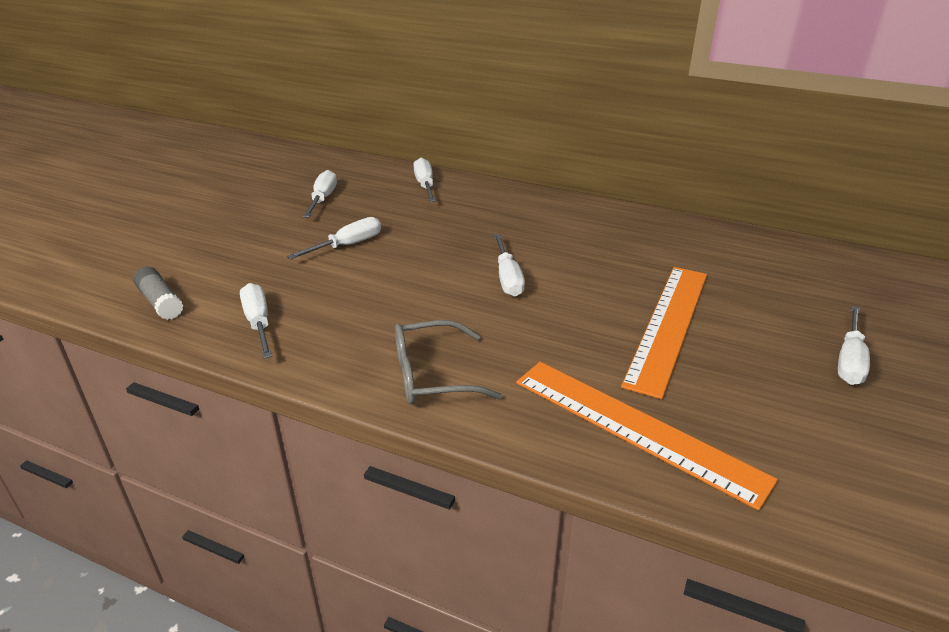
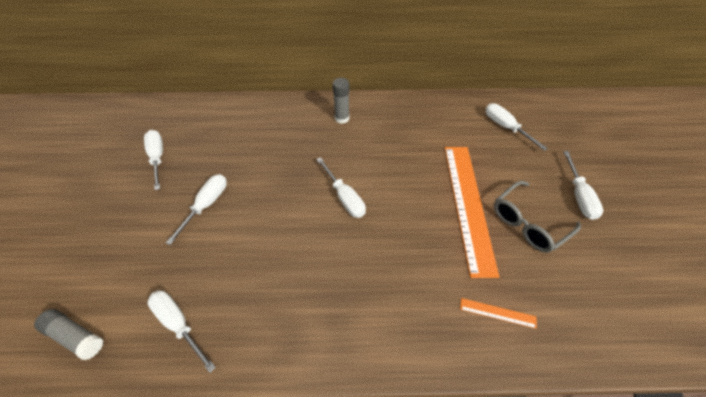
camera: 25 degrees left, 20 degrees up
grey glasses [395,320,502,404] -> grey glasses moved to [494,181,581,253]
white screwdriver [413,158,435,202] -> white screwdriver moved to [485,103,548,151]
orange ruler [516,362,778,511] -> orange ruler [460,298,537,329], size x0.40
none -> grey glue stick [333,78,349,124]

